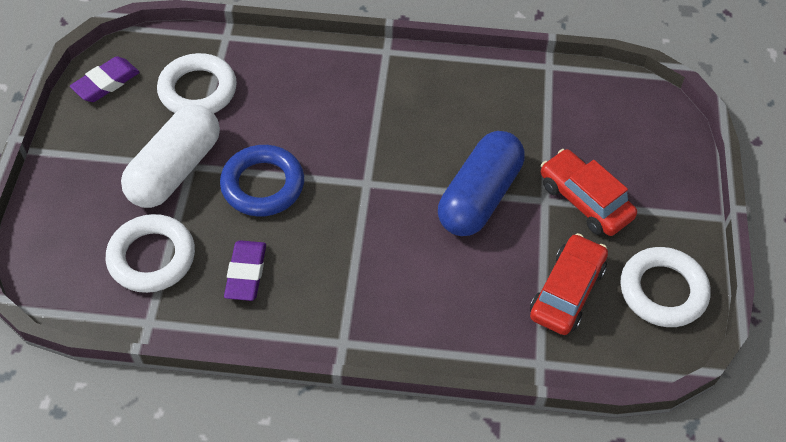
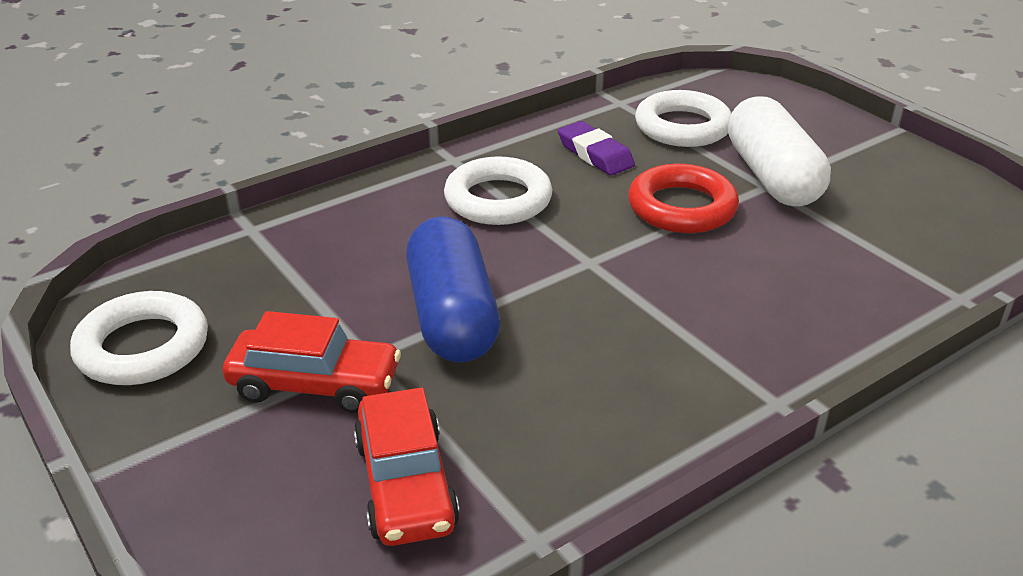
camera: 140 degrees right, 20 degrees down
purple eraser [70,56,140,102] -> none
white ring [157,53,237,114] -> white ring moved to [444,156,552,225]
blue ring [220,145,304,217] -> red ring [628,164,739,233]
red car [530,233,608,335] -> red car moved to [354,388,460,546]

